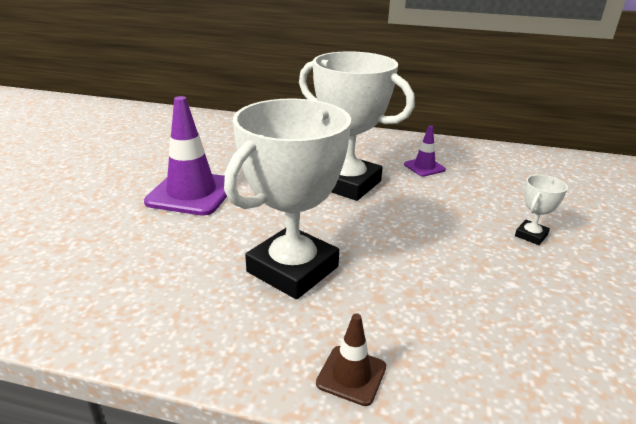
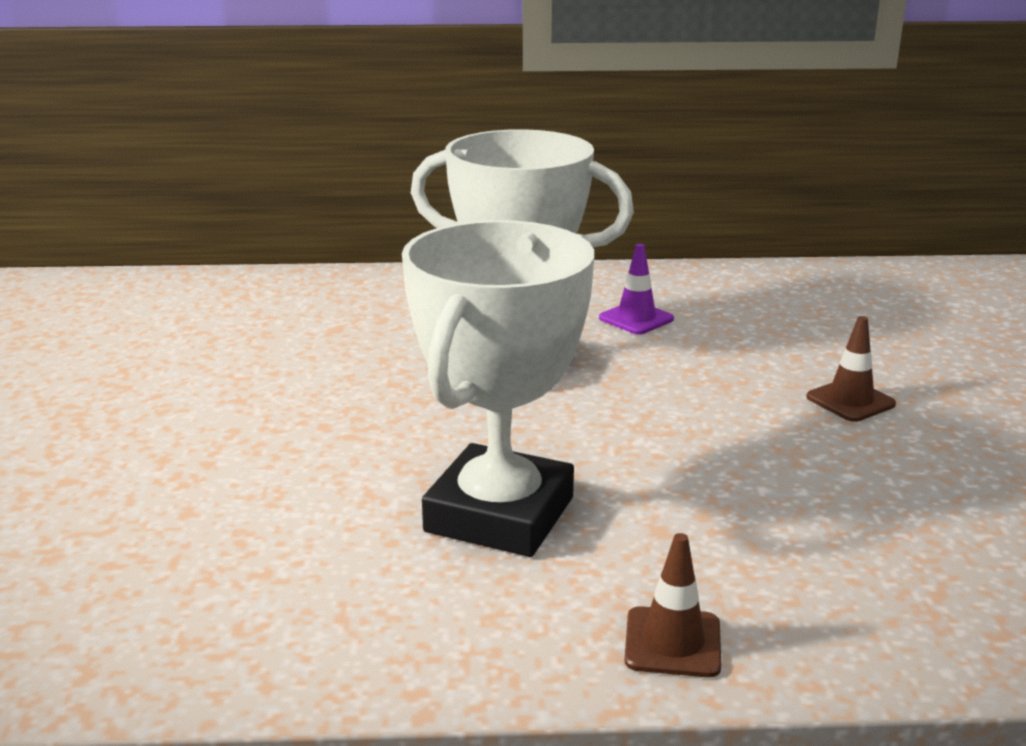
camera: 15 degrees left, 5 degrees down
purple traffic cone [144,96,227,216] -> none
white trophy [515,175,568,245] -> brown traffic cone [806,316,896,422]

